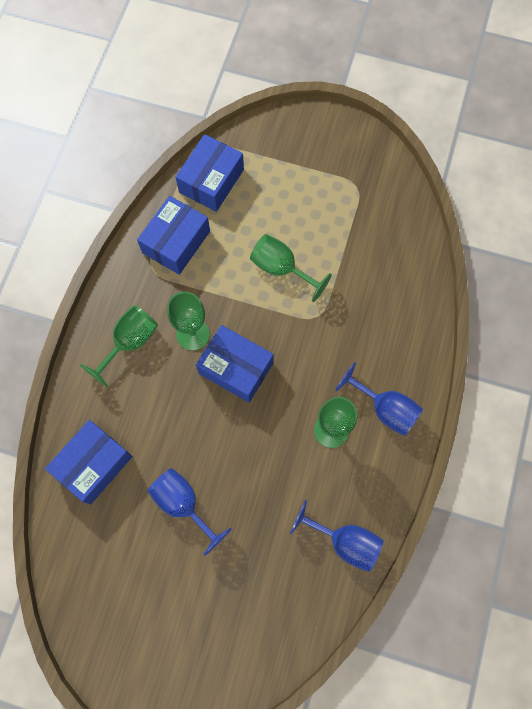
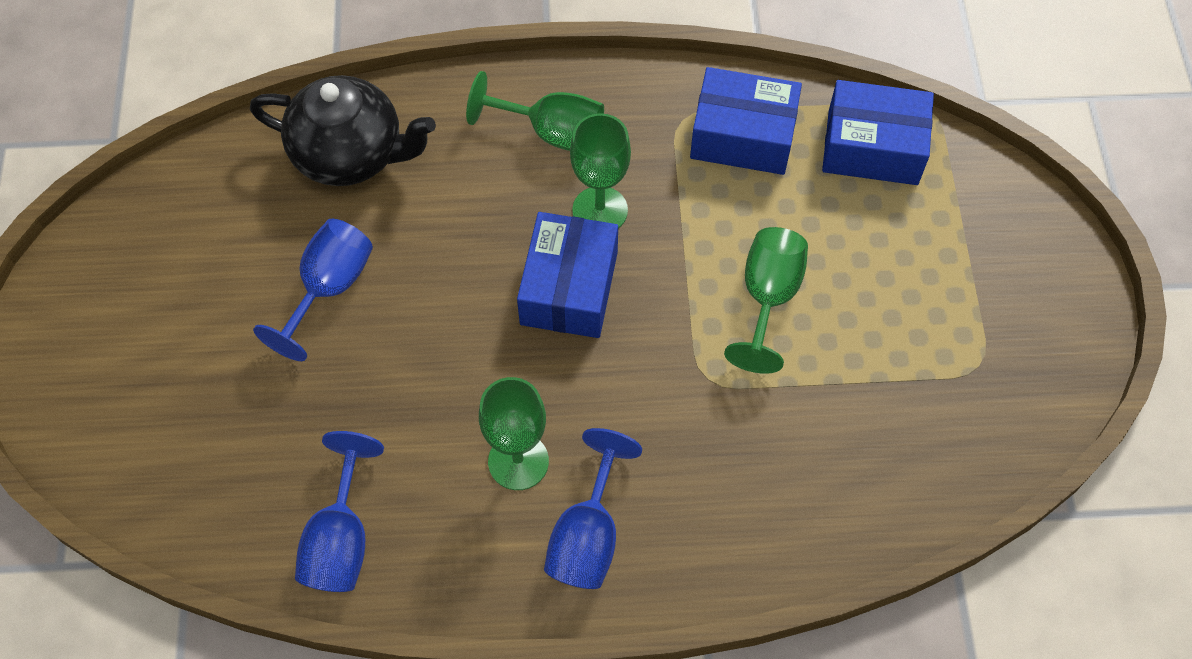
camera: 70 degrees right, 10 degrees down
blue box [45,420,132,505] -> black teapot [250,75,436,186]

